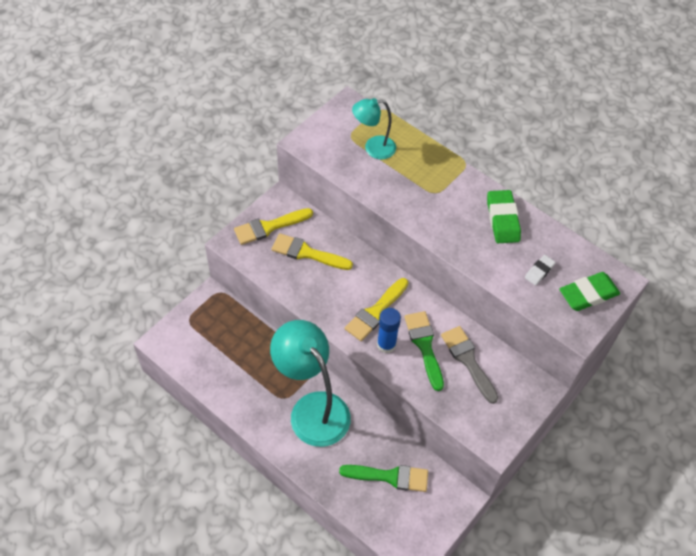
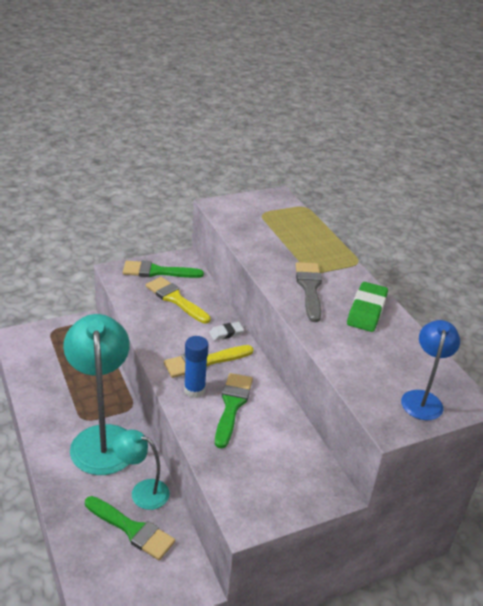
camera: 25 degrees right, 20 degrees down
yellow brush [234,208,313,245] -> green brush [123,261,204,278]
turquoise lamp [352,98,396,159] -> turquoise lamp moved to [113,430,169,510]
grey brush [441,326,498,404] -> grey brush moved to [296,262,322,322]
white eraser [525,255,556,286] -> white eraser moved to [209,322,244,341]
green eraser [559,272,620,311] -> blue lamp [401,320,460,420]

